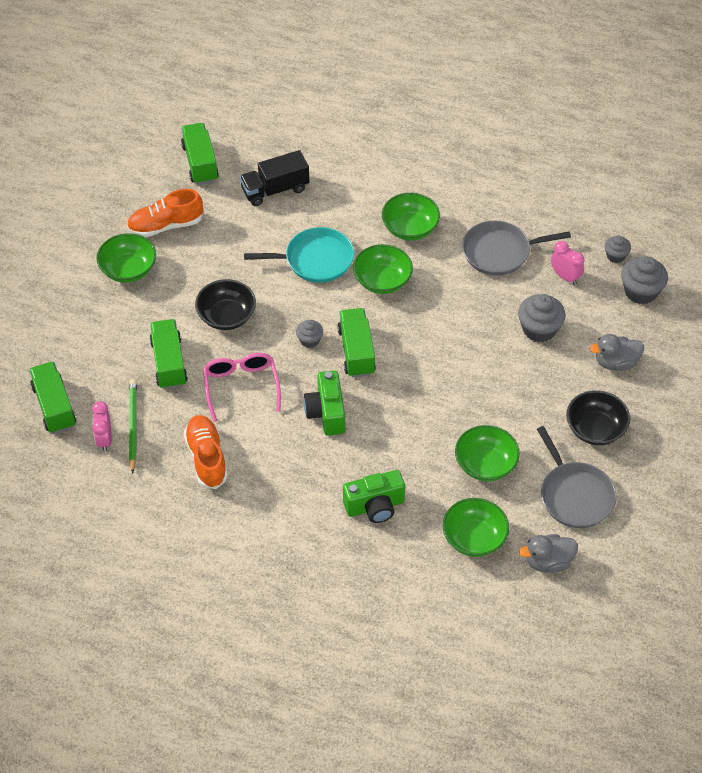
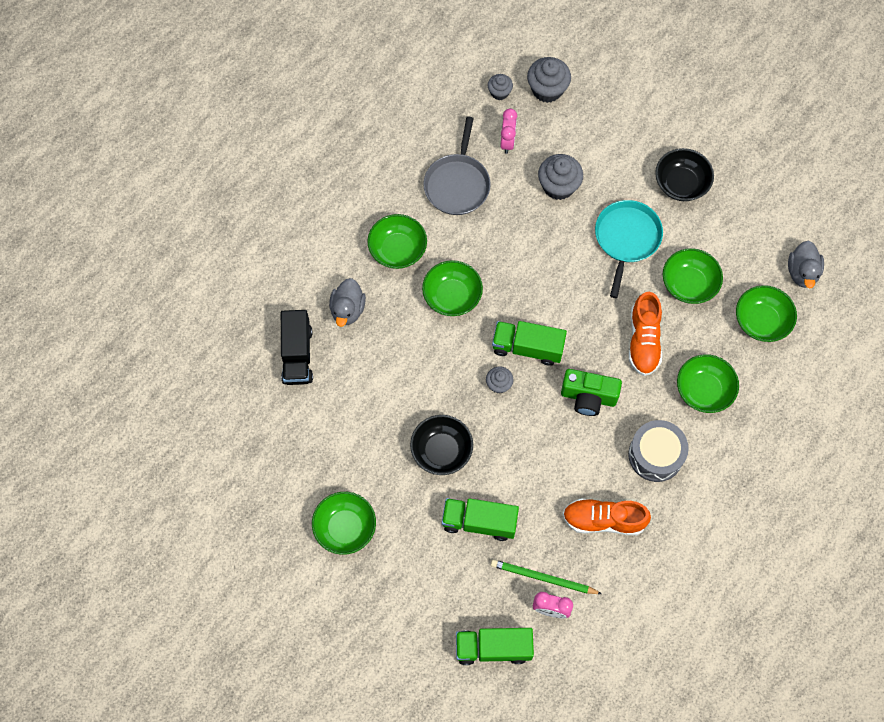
camera: 70 degrees left, 15 degrees up
orange shoe [127,189,203,237] -> orange shoe moved to [629,292,662,376]
green truck [181,123,219,185] -> none
pink glasses [203,353,281,422] -> none
turquoise pan [244,227,354,283] -> turquoise pan moved to [595,200,663,298]
green camera [343,470,405,523] -> green bowl [677,354,739,413]
grey pan [537,426,617,528] -> none
pink clock [551,241,585,285] -> pink clock turned 120 degrees clockwise [500,108,517,154]
grey duck [590,334,644,371] -> grey duck moved to [329,278,366,327]
none -> grey drum [628,420,689,482]

